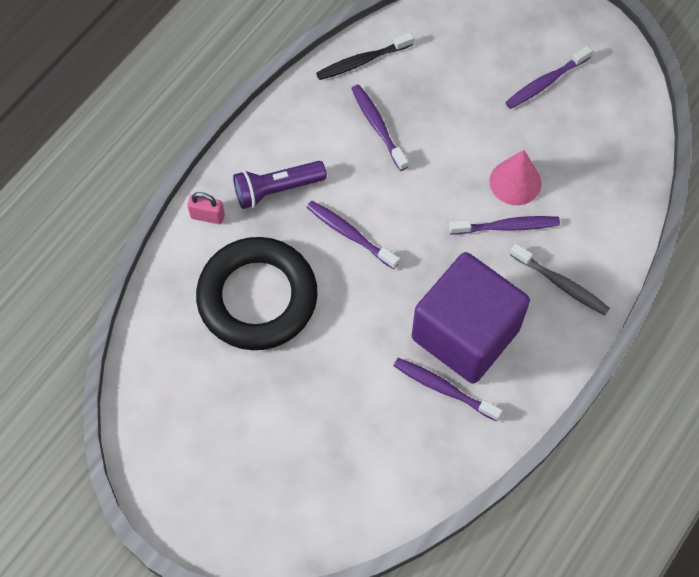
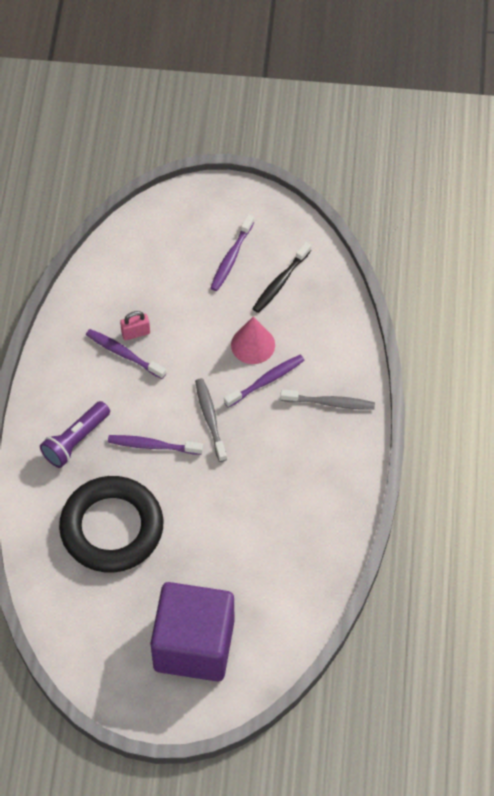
camera: 30 degrees left, 5 degrees down
pink padlock [187,192,225,224] -> pink padlock moved to [120,311,150,340]
black toothbrush [316,32,414,80] -> black toothbrush moved to [252,242,311,313]
purple toothbrush [393,358,503,422] -> none
purple cube [412,252,530,384] -> purple cube moved to [150,582,235,682]
none -> grey toothbrush [195,378,227,462]

